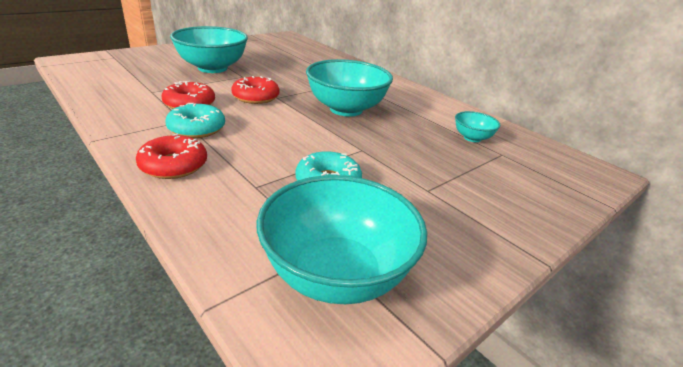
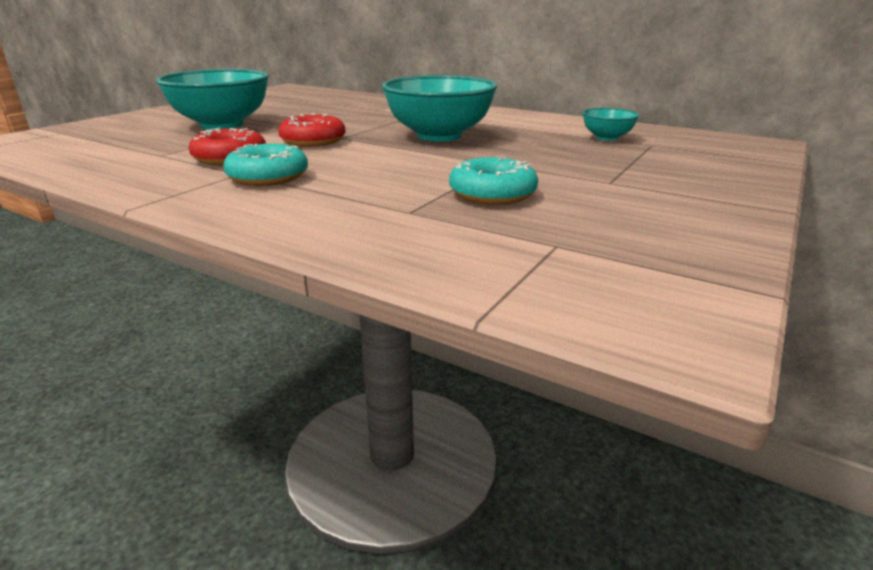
camera: 15 degrees left, 5 degrees down
red donut [136,134,207,179] -> none
turquoise bowl [257,175,427,304] -> none

